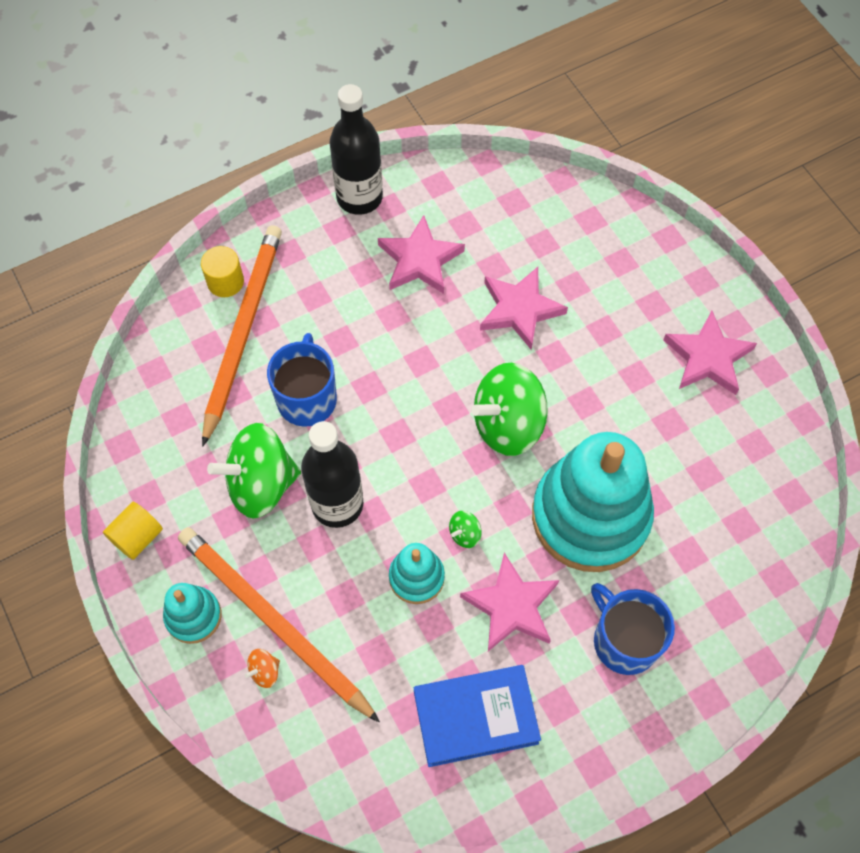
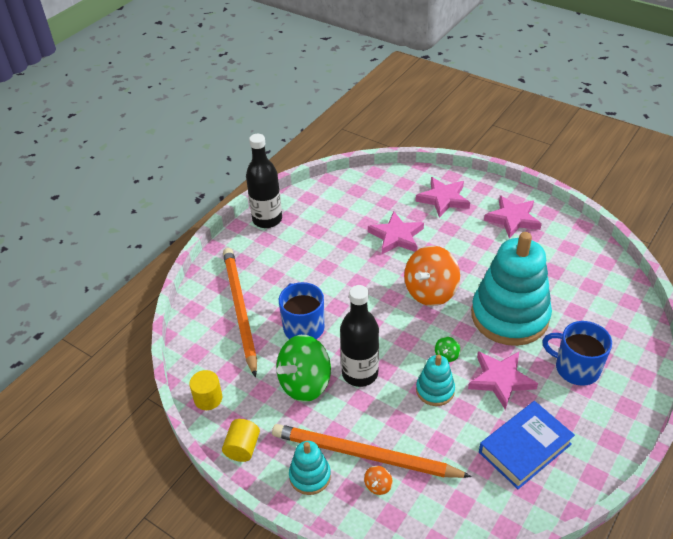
camera: 25 degrees left, 20 degrees down
yellow cylinder [201,246,244,297] -> yellow cylinder moved to [189,370,222,410]
pink star [378,215,465,294] -> pink star moved to [415,177,470,218]
green spinning top [471,363,548,456] -> orange spinning top [404,246,460,306]

